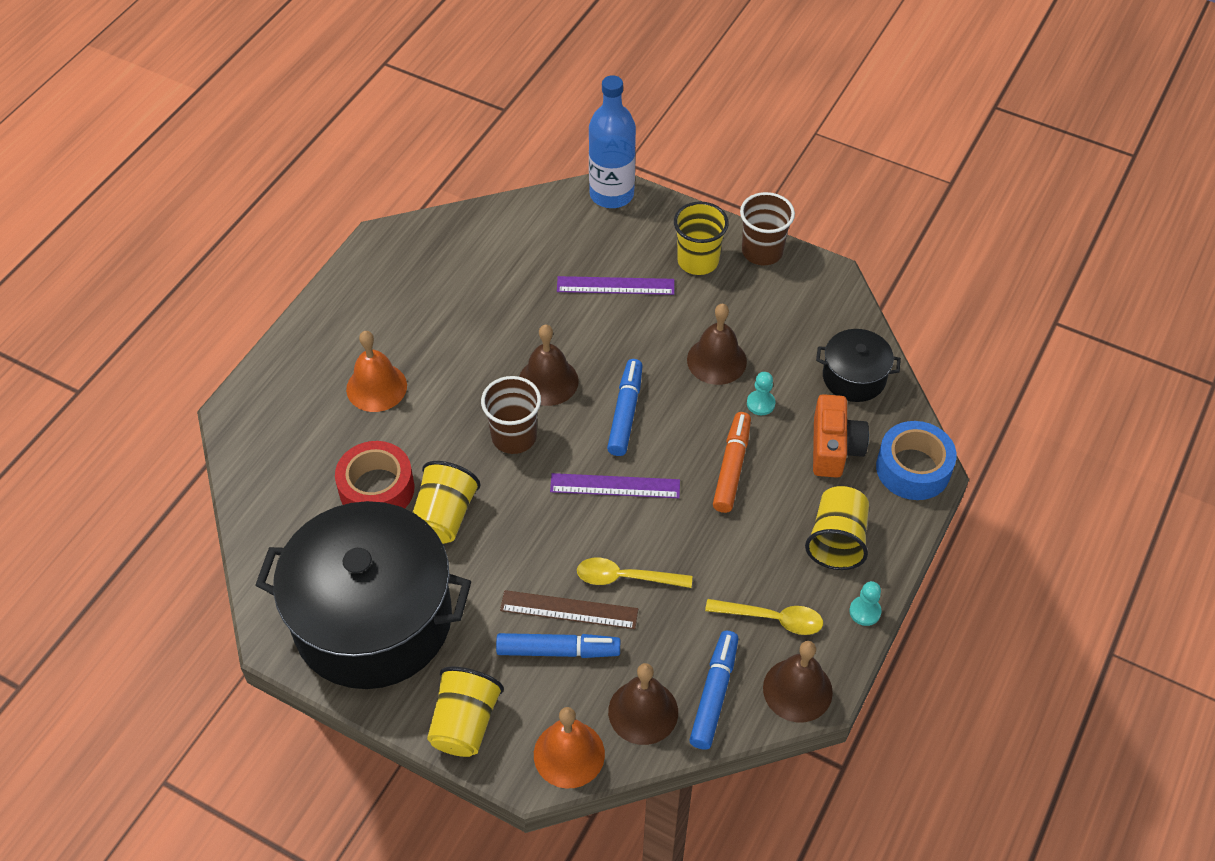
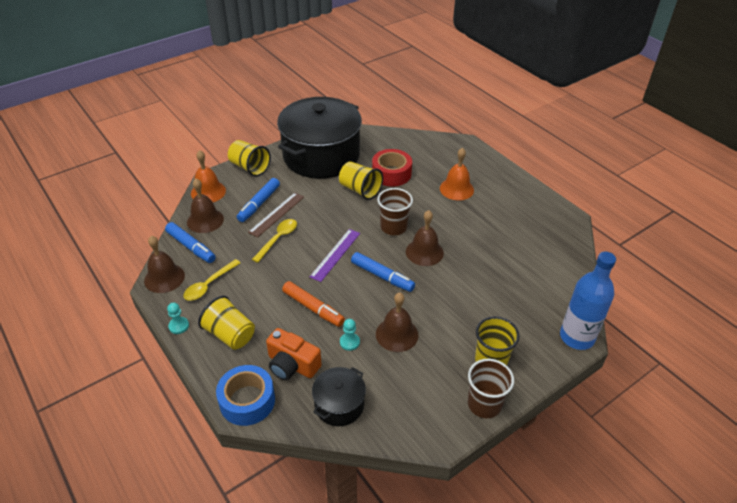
camera: 115 degrees right, 10 degrees down
purple ruler [557,276,674,295] -> none

